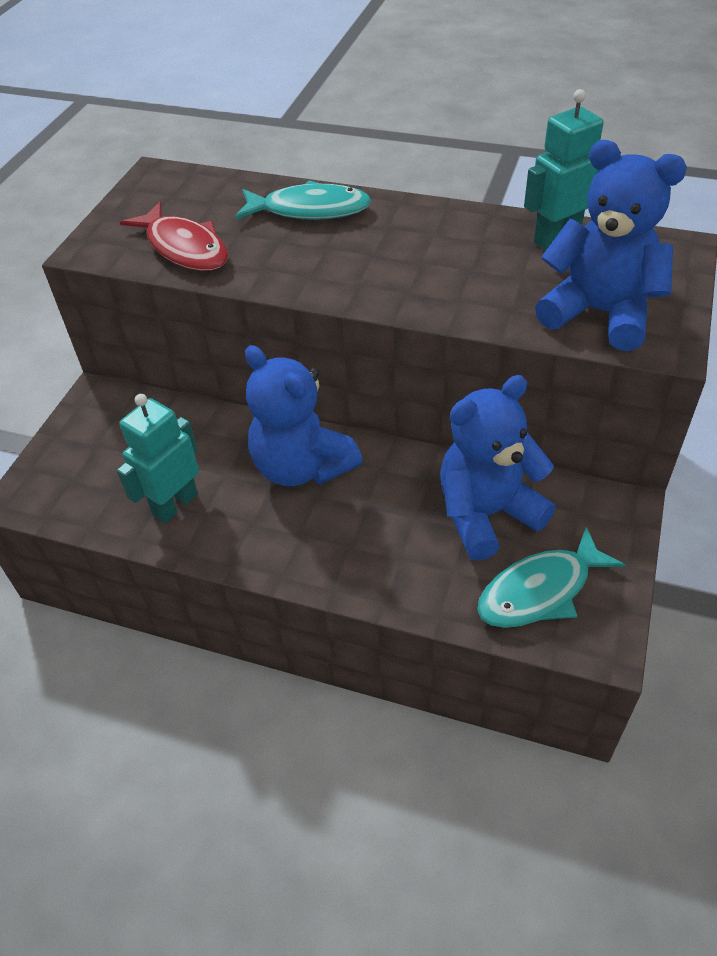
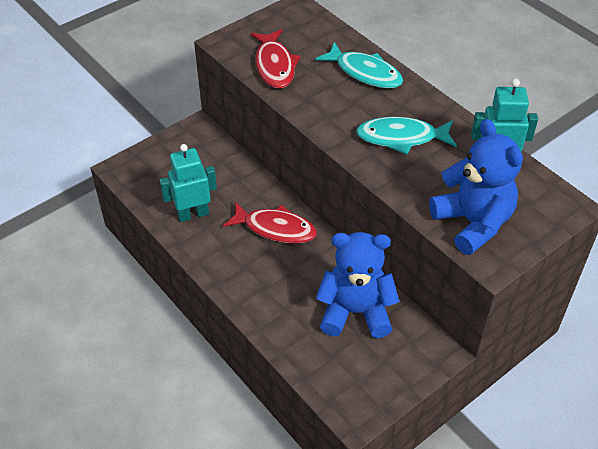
camera: 30 degrees right, 0 degrees up
blue teddy bear [245,345,363,486] -> red fish [223,201,317,244]
turquoise fish [477,527,625,628] -> turquoise fish moved to [356,117,457,154]

